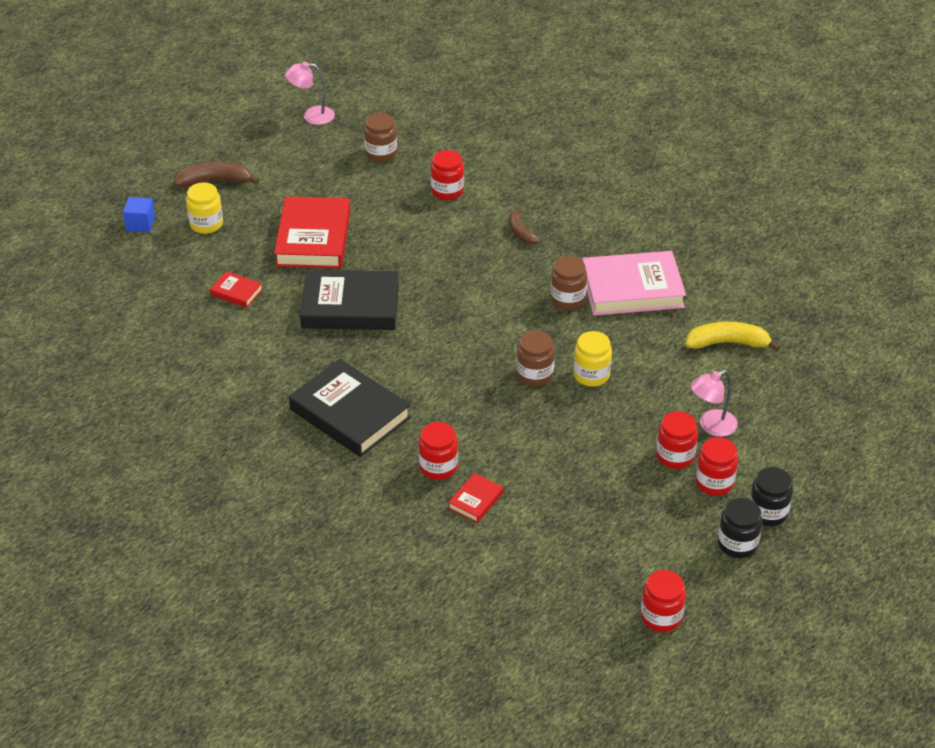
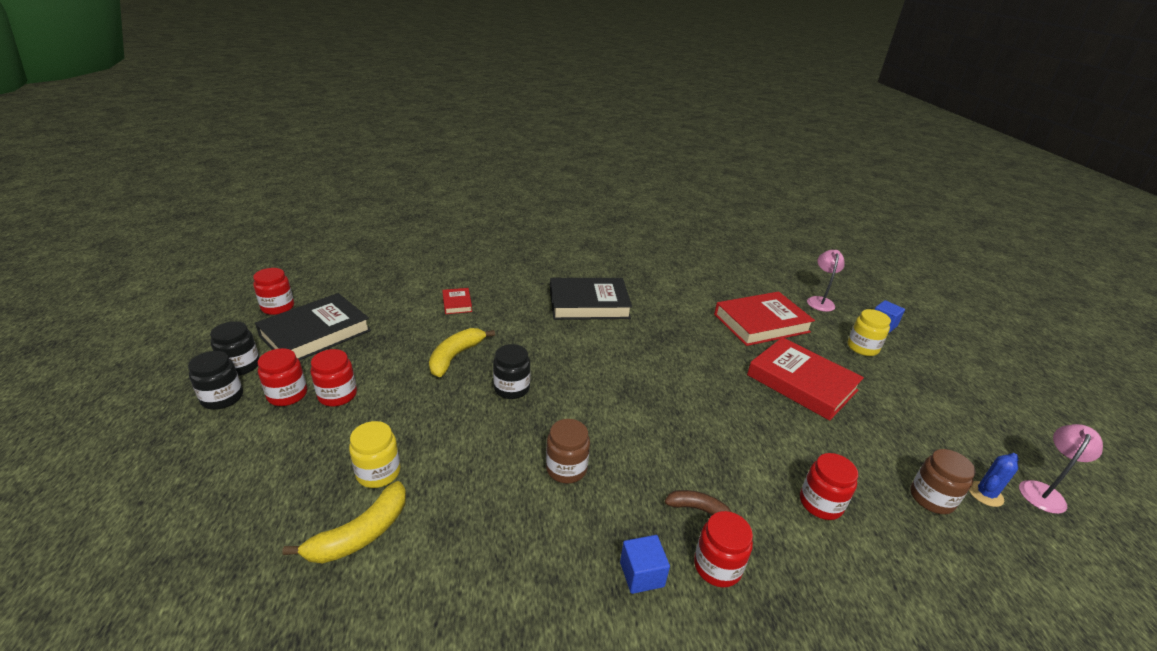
camera: 130 degrees right, 10 degrees down
brown banana [173,162,259,187] -> none
red book [210,271,263,308] -> red book [714,291,815,346], size x2.18
black book [300,270,399,330] -> black book moved to [255,293,371,361]
red jar [418,422,458,480] -> red jar moved to [694,511,753,588]
brown jar [517,331,555,386] -> black jar [493,344,530,399]
yellow jar [573,331,612,387] -> yellow jar moved to [349,421,401,488]
pink book [582,251,686,315] -> none
pink lamp [690,370,738,437] -> pink lamp moved to [807,250,845,312]
none -> yellow banana [429,328,495,377]
none -> blue cube [620,535,670,594]
none -> blue cactus [969,453,1018,507]

